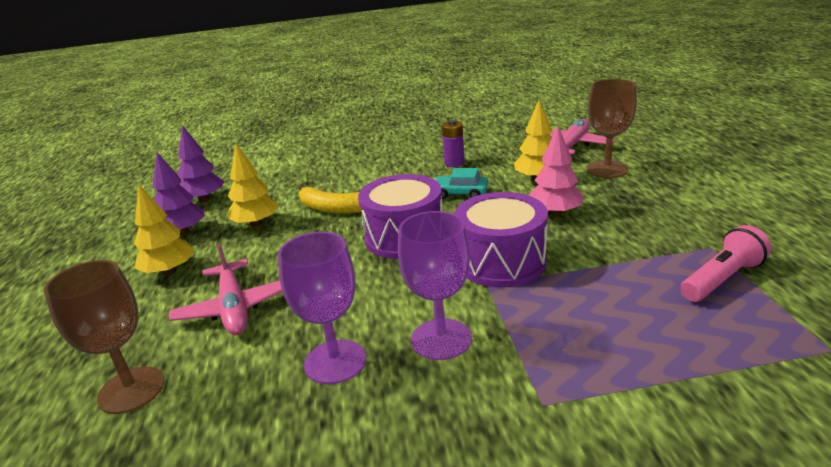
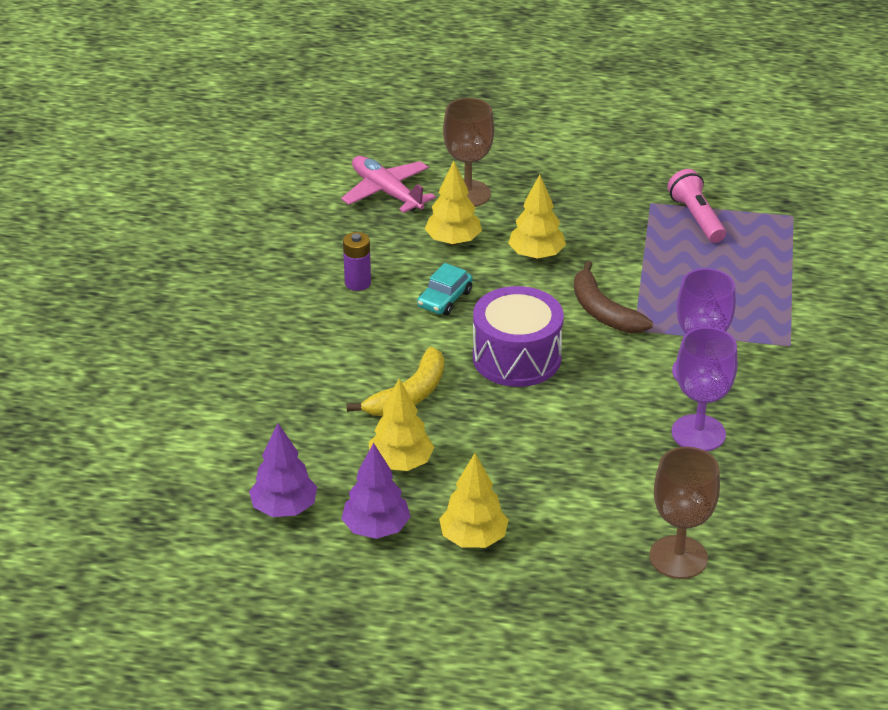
camera: 75 degrees left, 10 degrees up
pink plane [169,243,283,335] -> none
purple drum [454,192,548,288] -> brown banana [574,261,653,333]
pink tree [528,126,584,216] -> yellow tree [508,175,566,259]

